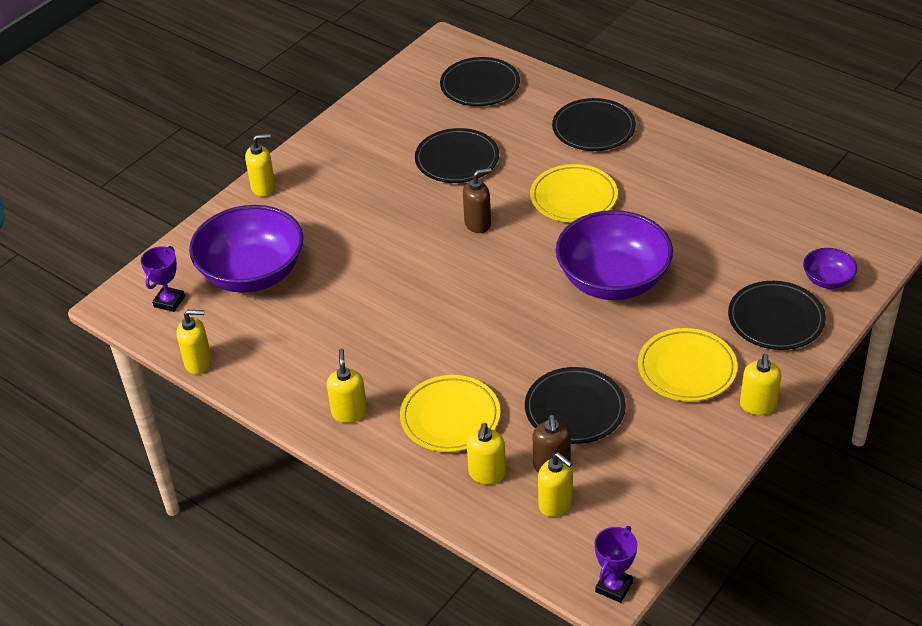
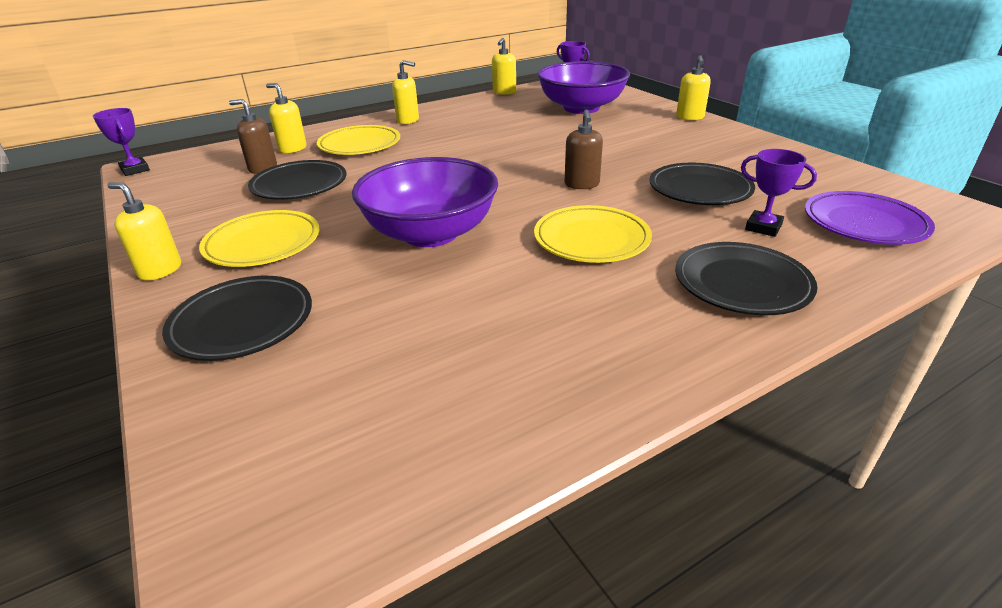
camera: 110 degrees right, 10 degrees down
black plate [440,57,520,106] -> purple plate [805,191,935,245]
yellow soap dispenser [538,452,573,517] -> none
purple bowl [803,248,857,289] -> none
none -> purple trophy [741,149,817,237]

